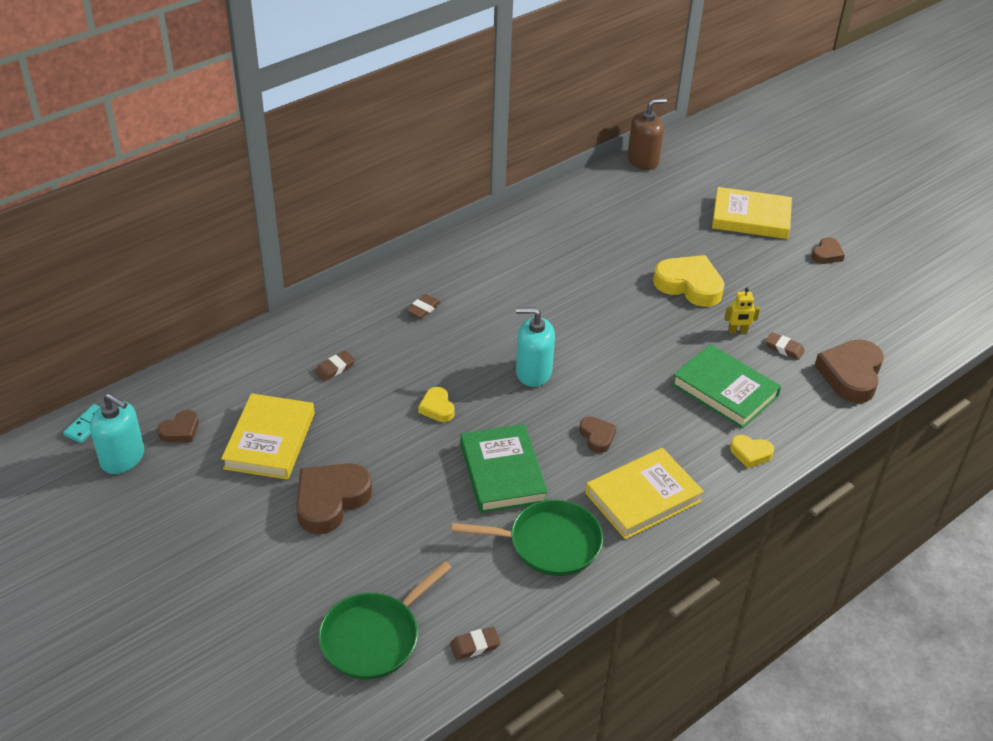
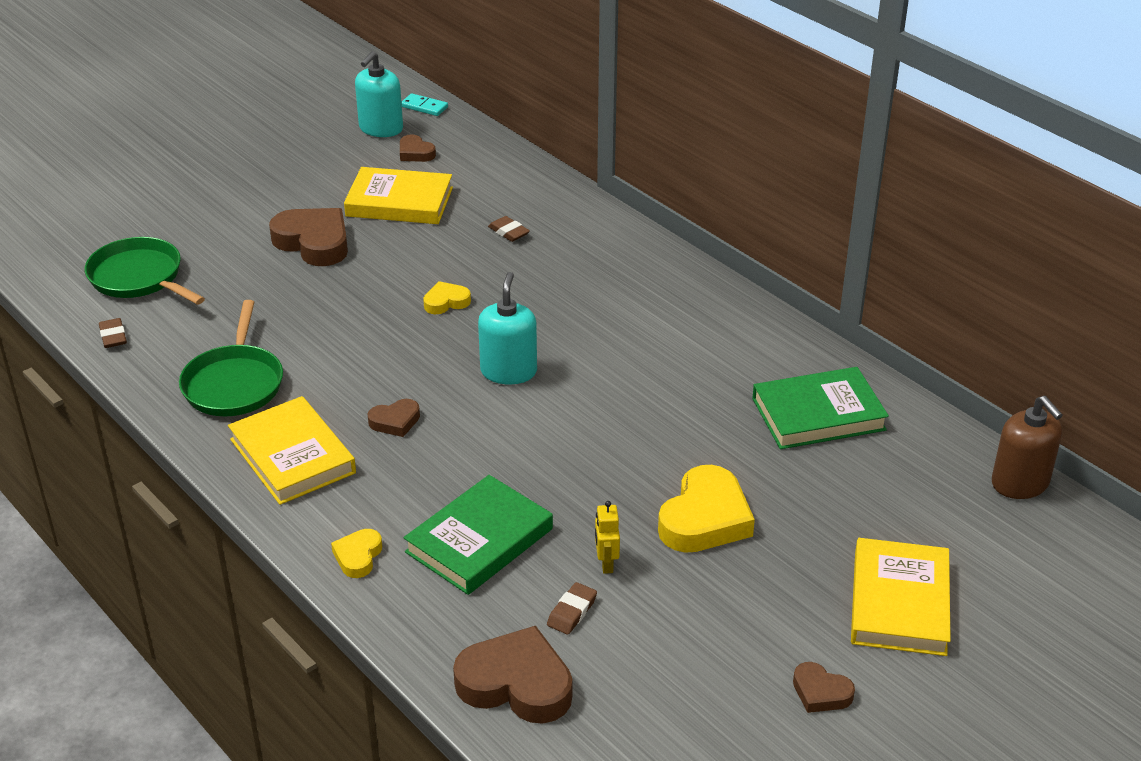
camera: 90 degrees right, 5 degrees down
brown eraser [406,294,441,319] -> none
green book [460,424,548,513] -> green book moved to [752,367,889,449]

